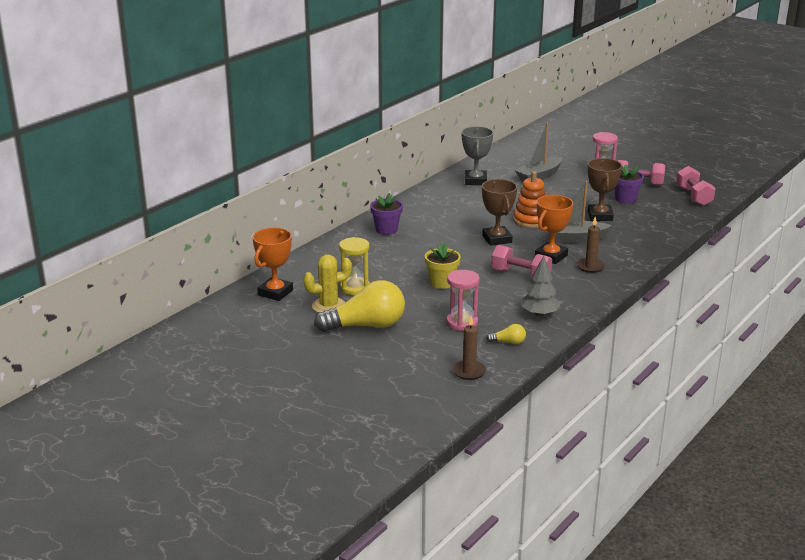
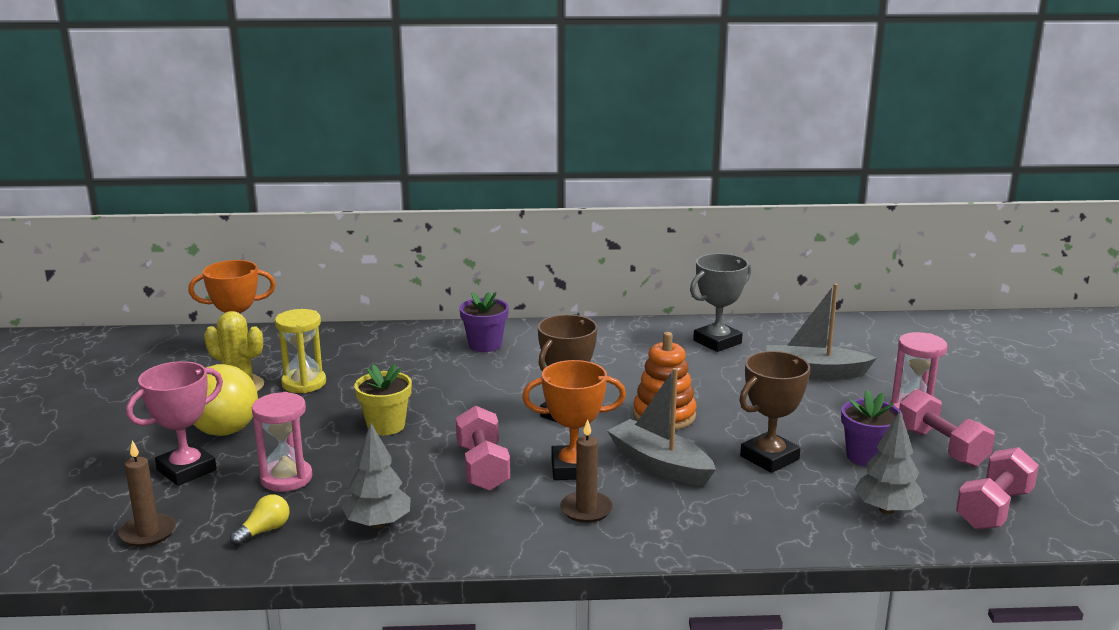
camera: 50 degrees right, 5 degrees down
yellow light bulb [486,324,526,344] -> yellow light bulb turned 105 degrees counterclockwise [230,494,289,546]
none -> pink trophy [126,361,223,486]
none -> grey tree [854,410,924,514]

